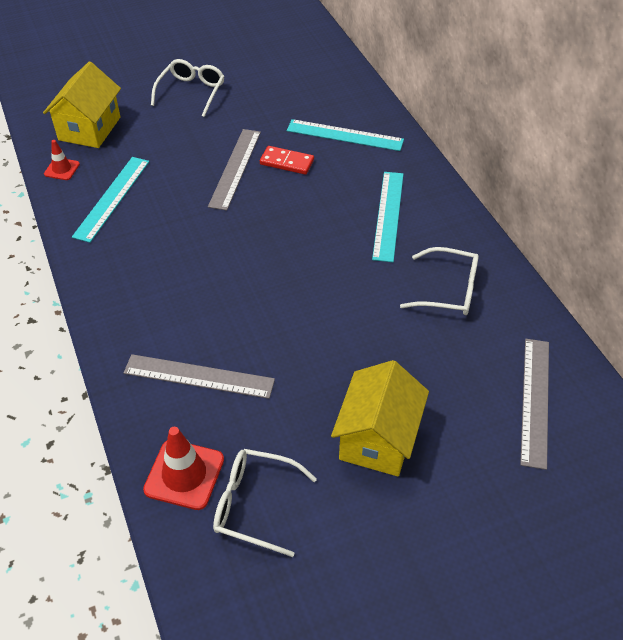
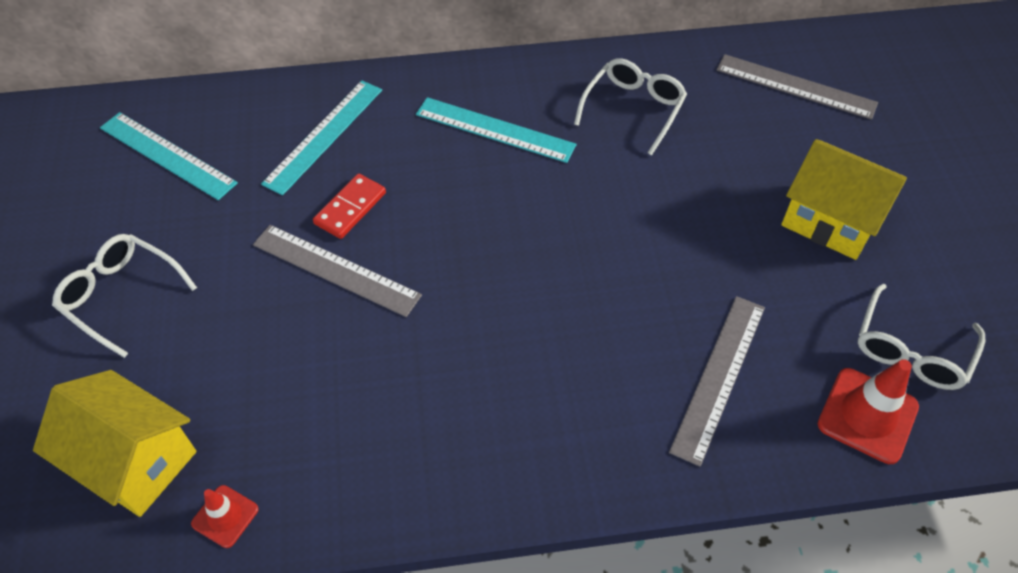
camera: 75 degrees left, 5 degrees up
turquoise ruler [72,157,149,243] -> turquoise ruler moved to [100,112,238,200]

